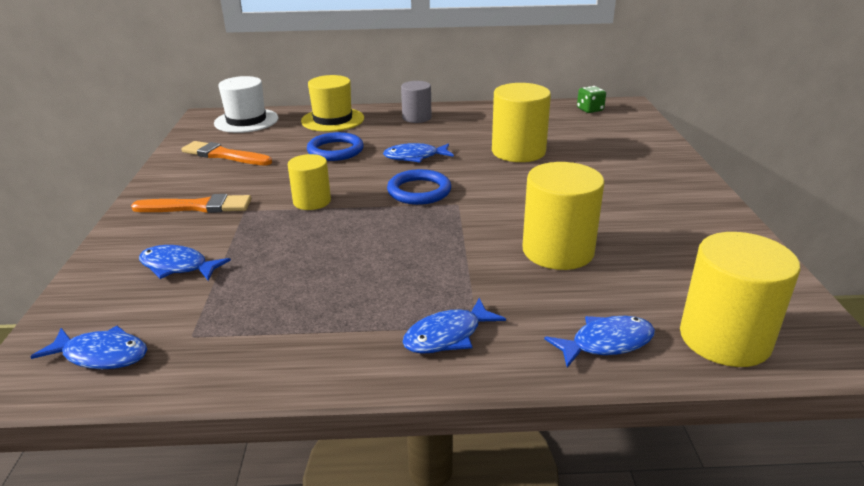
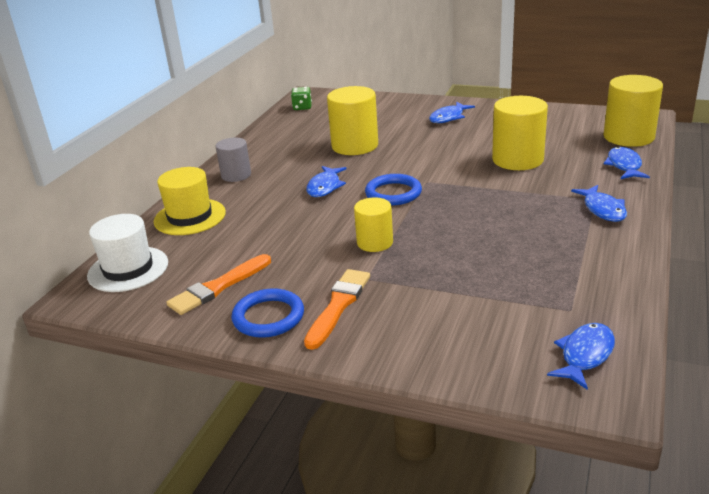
camera: 65 degrees left, 0 degrees up
blue fish [139,245,231,281] -> blue fish moved to [429,102,475,123]
blue ring [307,132,364,161] -> blue ring moved to [231,288,304,338]

